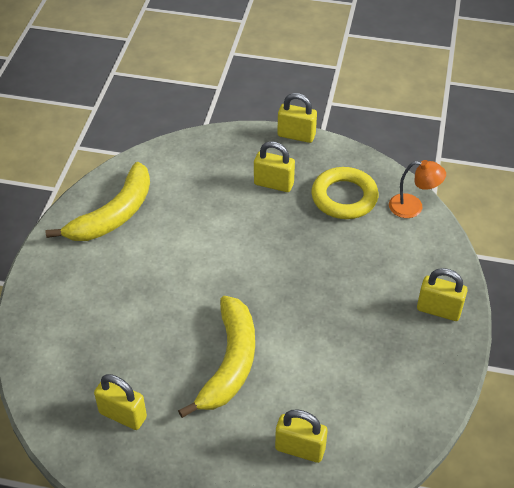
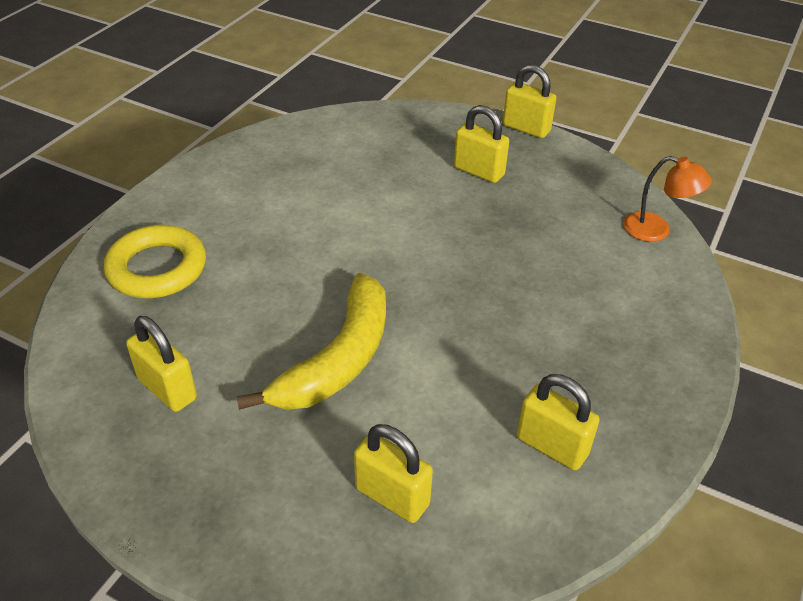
camera: 15 degrees right, 5 degrees down
yellow banana [46,162,150,241] -> none
yellow ring [311,167,379,219] -> yellow ring moved to [104,225,206,298]
yellow padlock [417,268,468,321] -> yellow padlock moved to [517,374,599,470]

